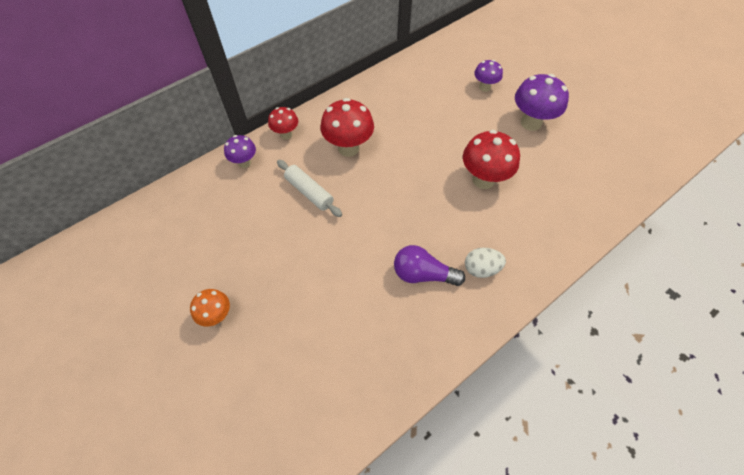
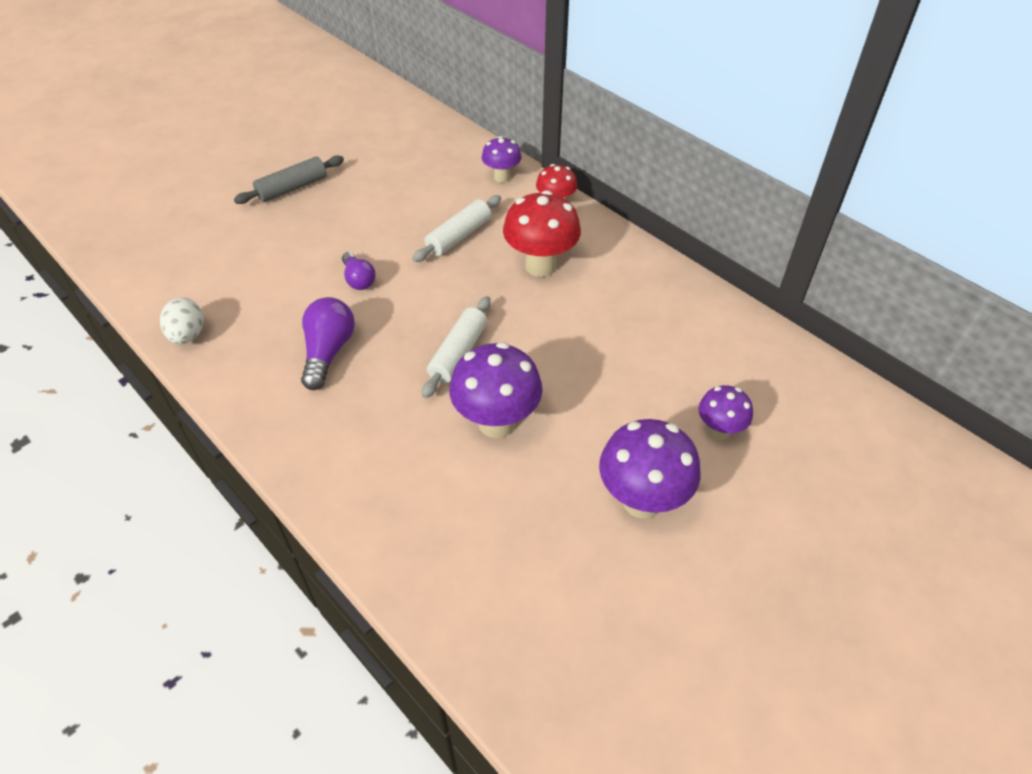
camera: 85 degrees right, 10 degrees down
orange mushroom [190,289,230,327] -> grey rolling pin [234,155,344,204]
red mushroom [463,130,520,189] -> purple mushroom [449,342,543,438]
white egg [465,248,506,278] -> white egg moved to [160,298,204,344]
none -> purple light bulb [342,252,376,290]
none -> white rolling pin [422,296,491,398]

